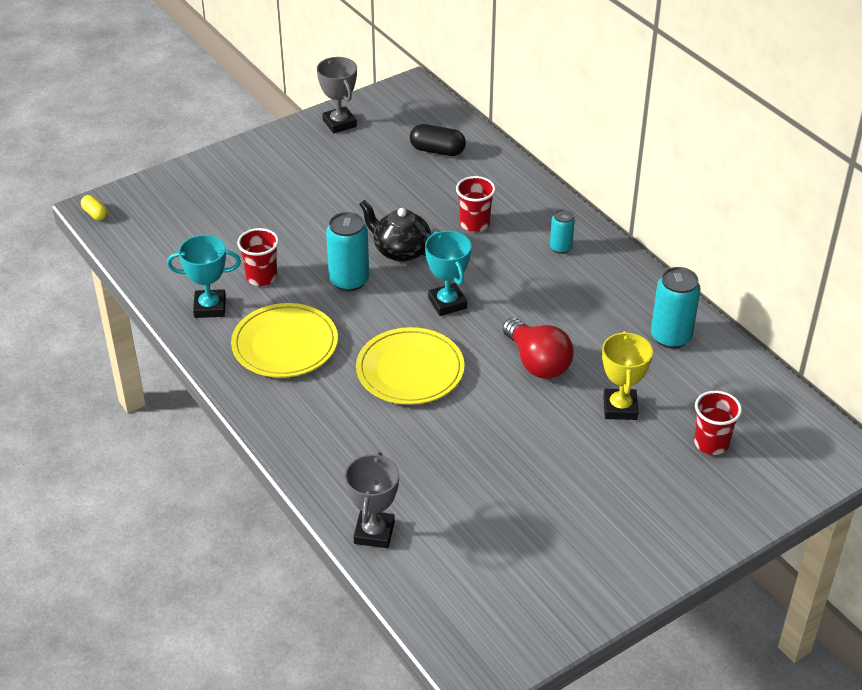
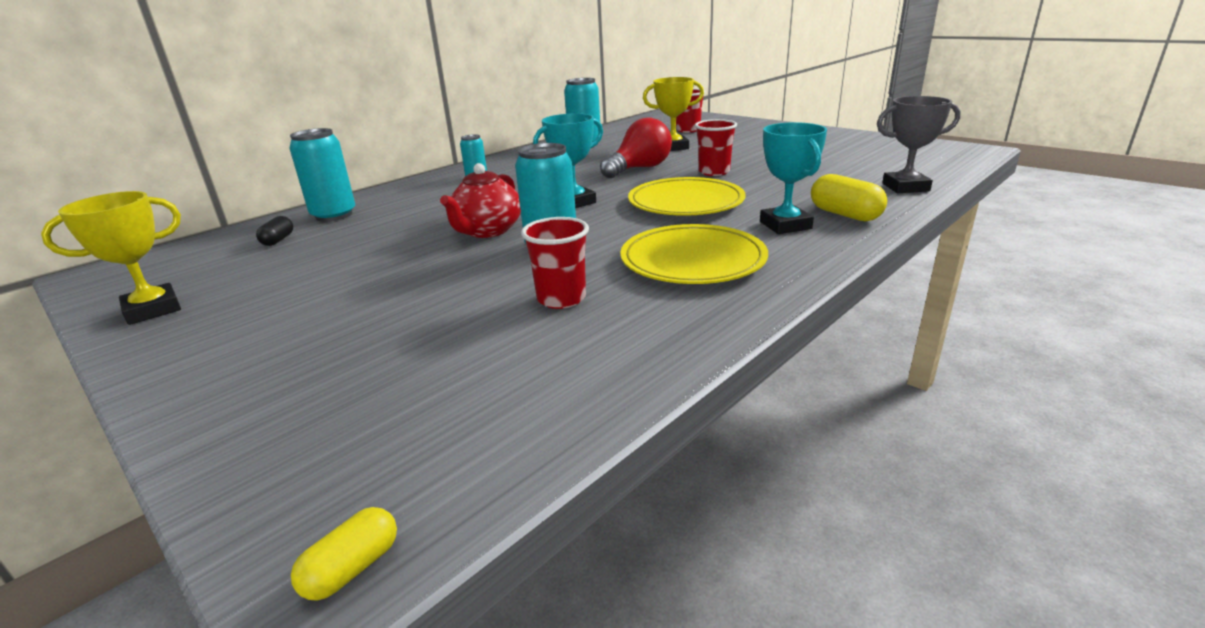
camera: 100 degrees left, 15 degrees down
turquoise trophy [167,235,241,318] -> turquoise trophy moved to [760,122,827,234]
grey trophy [317,57,357,133] -> yellow trophy [41,191,181,325]
black teapot [359,200,431,262] -> red teapot [440,163,521,238]
black capsule [410,124,466,156] -> black capsule [256,216,293,246], size x0.59
red cup [456,176,496,232] -> red cup moved to [695,119,737,176]
none -> turquoise can [289,128,355,222]
none -> yellow capsule [811,174,887,221]

